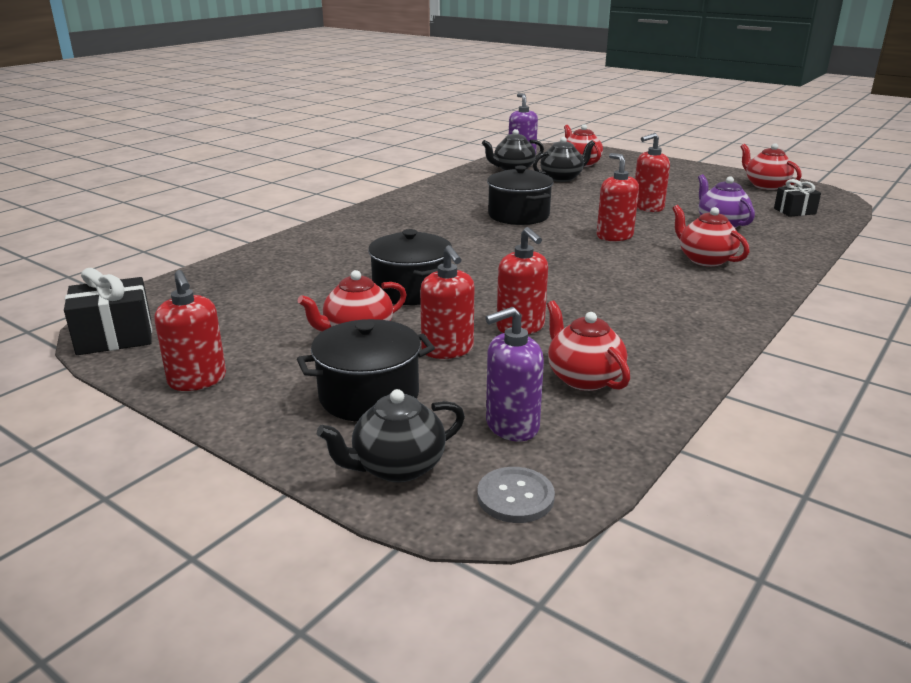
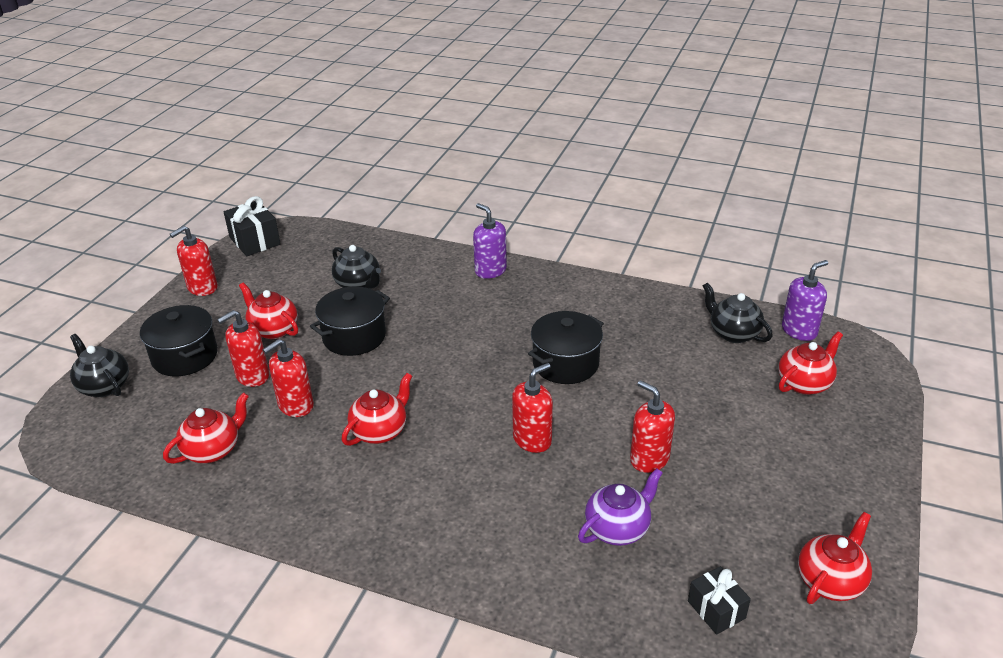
camera: 75 degrees right, 10 degrees up
grey button [477,467,555,523] -> none
purple soap dispenser [485,307,544,441] -> purple soap dispenser moved to [473,203,507,279]
black teapot [533,137,595,182] -> black teapot moved to [332,245,381,289]
red teapot [672,205,749,267] -> red teapot moved to [341,373,412,446]

